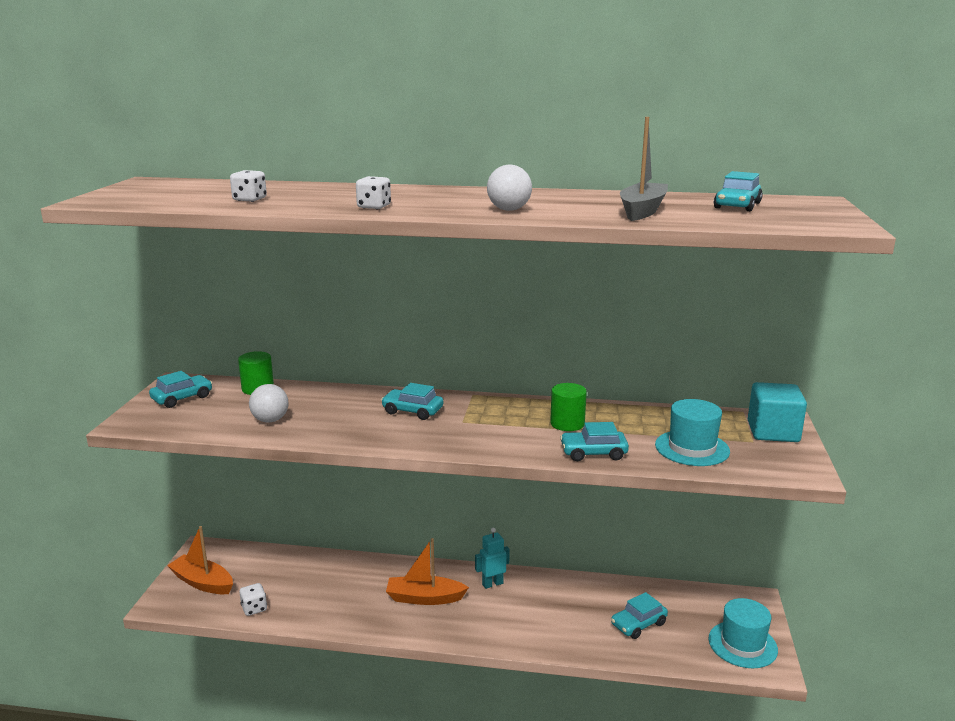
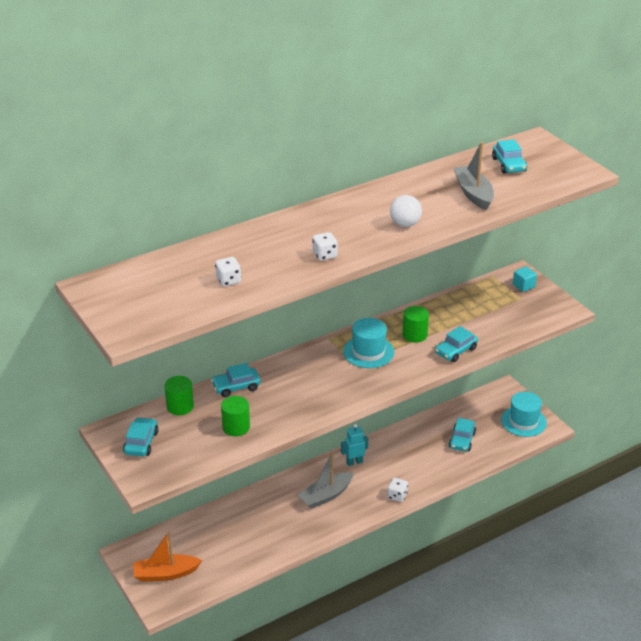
camera: 40 degrees left, 15 degrees up
white dice [239,583,267,616] -> white dice moved to [387,478,408,502]
white ball [249,384,289,422] -> green cylinder [221,396,250,436]
turquoise car [381,383,443,420] -> turquoise car moved to [211,363,261,397]
orange boat [386,538,469,605] -> grey boat [298,452,354,509]
turquoise robot [475,528,510,589] -> turquoise robot turned 45 degrees clockwise [341,424,368,466]
turquoise hat [655,399,730,466] -> turquoise hat moved to [343,318,394,368]
turquoise cube [748,382,807,442] -> turquoise cube [513,266,537,292], size x0.55

